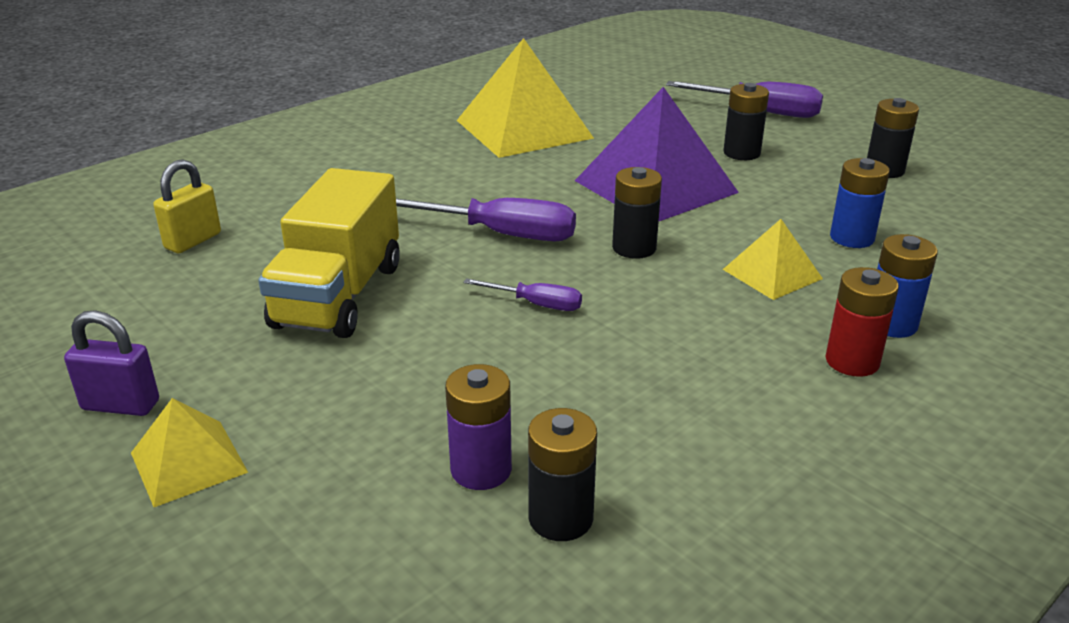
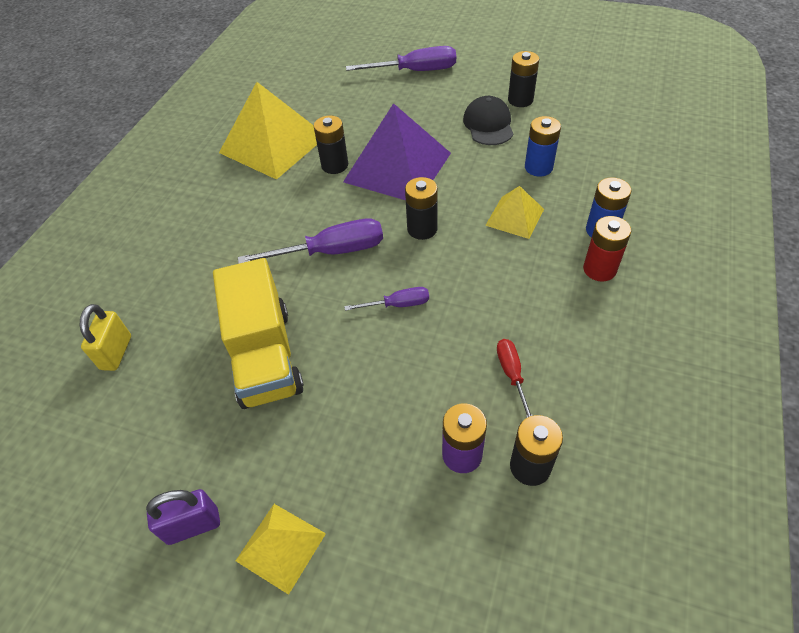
camera: 25 degrees left, 20 degrees up
black battery [723,83,769,160] -> black battery moved to [314,116,348,174]
none -> black cap [463,96,513,145]
none -> red screwdriver [497,339,533,418]

